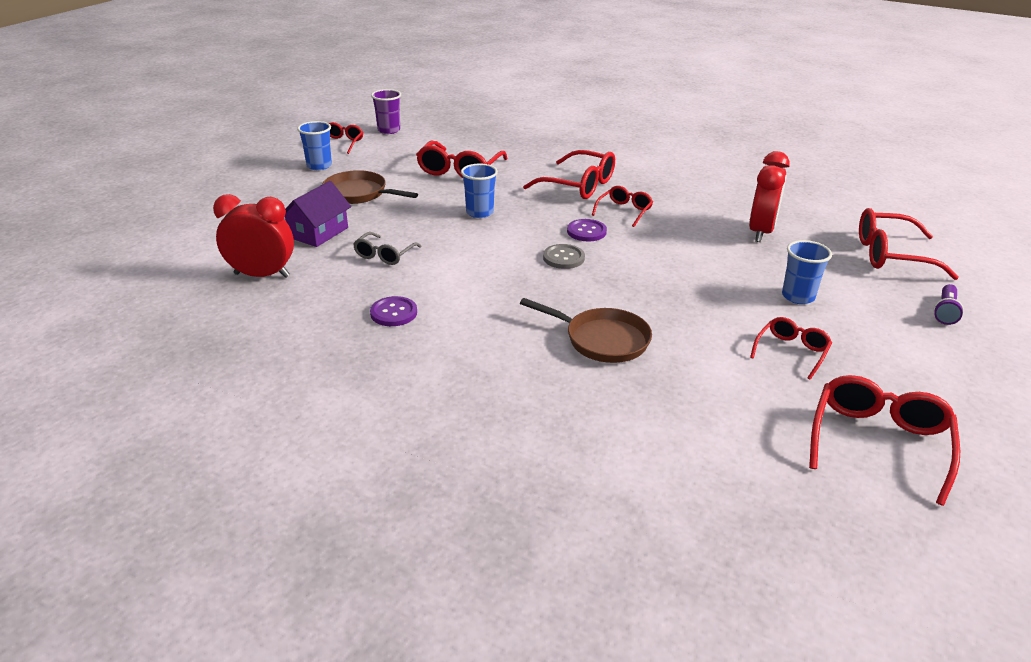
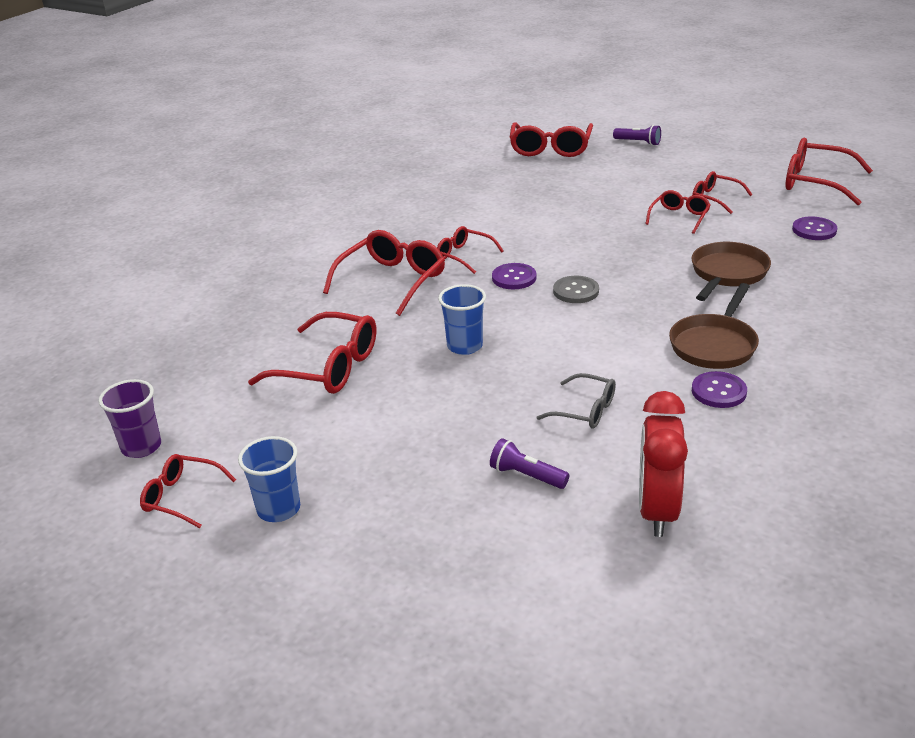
camera: 85 degrees left, 0 degrees up
purple house [285,181,351,247] -> purple flashlight [490,438,569,489]
brown pan [322,170,418,204] -> brown pan moved to [669,283,759,369]
red clock [749,151,790,242] -> none
blue cup [782,240,832,304] -> none
none -> red glasses [646,190,710,234]
none -> purple button [792,216,837,240]

